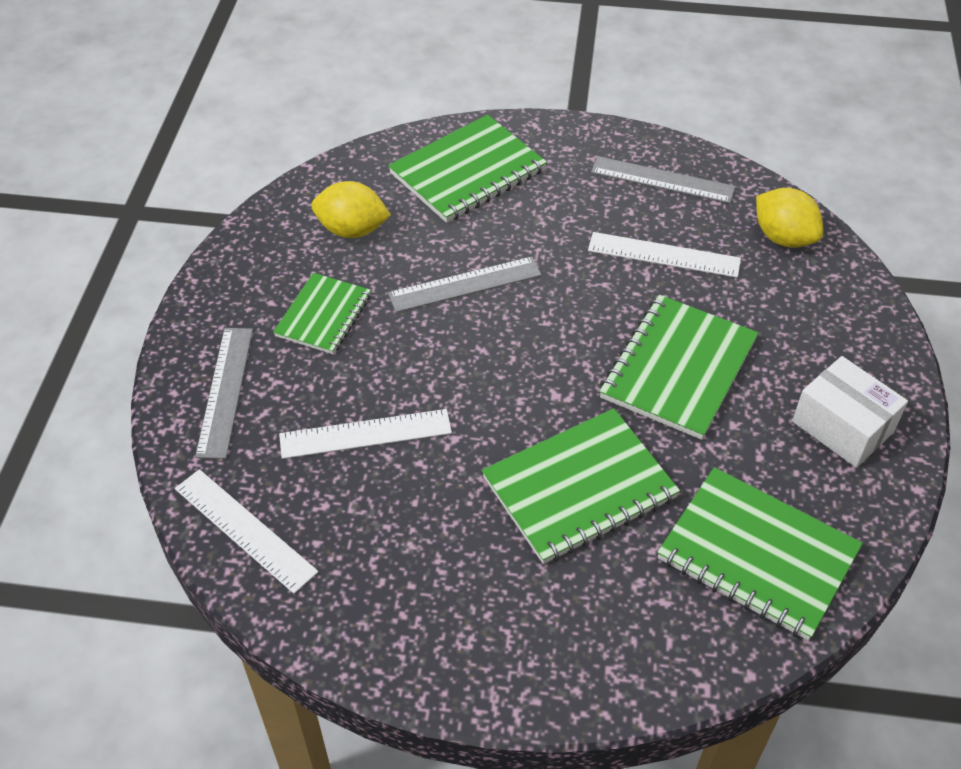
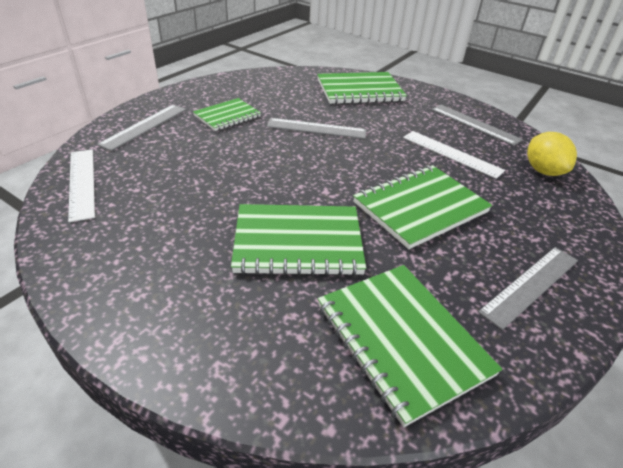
camera: 25 degrees right, 10 degrees down
white ruler [279,409,452,459] -> none
yellow lemon [311,181,391,238] -> none
white box [792,356,908,468] -> grey ruler [478,247,578,330]

